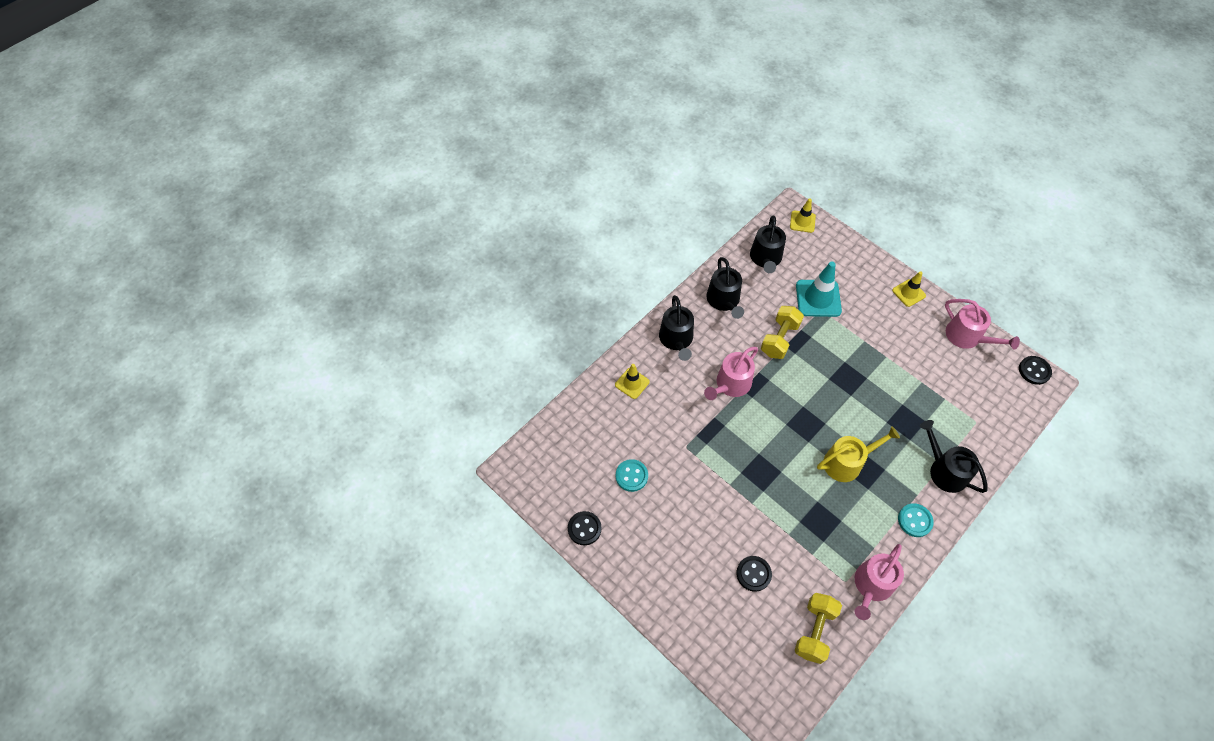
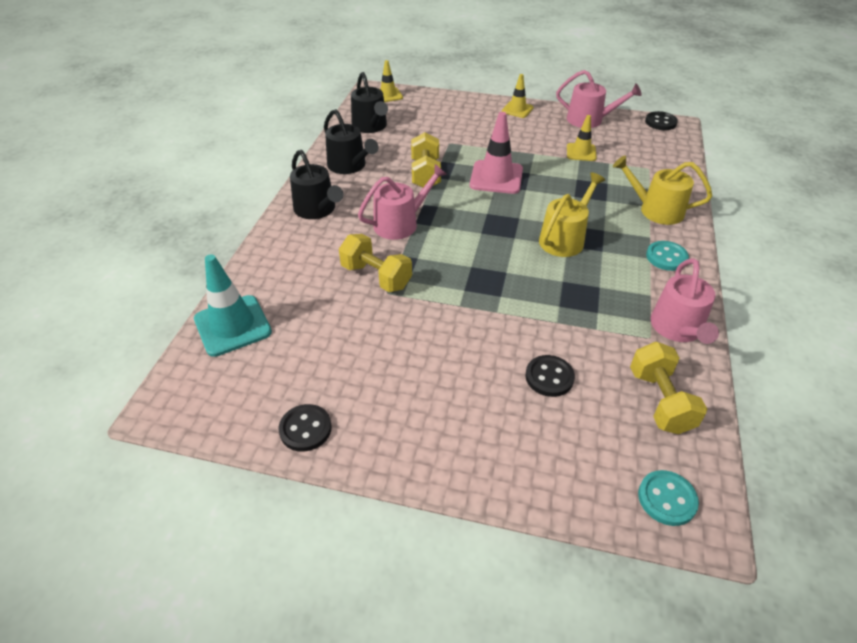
camera: 30 degrees left, 15 degrees down
yellow traffic cone [615,364,650,399] -> yellow traffic cone moved to [567,115,597,161]
turquoise button [616,459,648,492] -> turquoise button moved to [638,470,699,526]
pink watering can [704,347,758,400] -> pink watering can turned 135 degrees counterclockwise [358,164,447,240]
turquoise traffic cone [796,261,842,317] -> turquoise traffic cone moved to [194,254,272,357]
black watering can [920,420,988,493] -> yellow watering can [613,156,712,225]
none -> yellow dumbbell [339,234,412,292]
none -> pink traffic cone [470,112,523,194]

